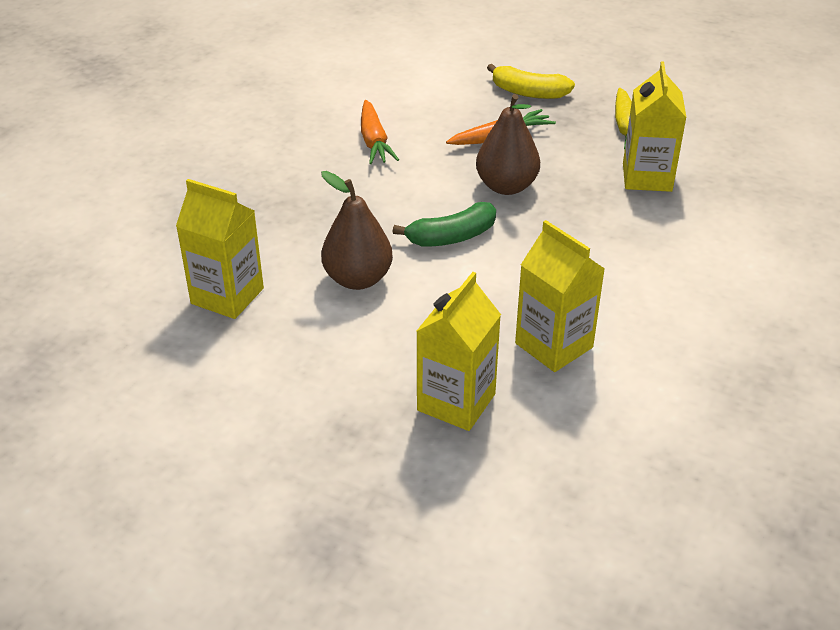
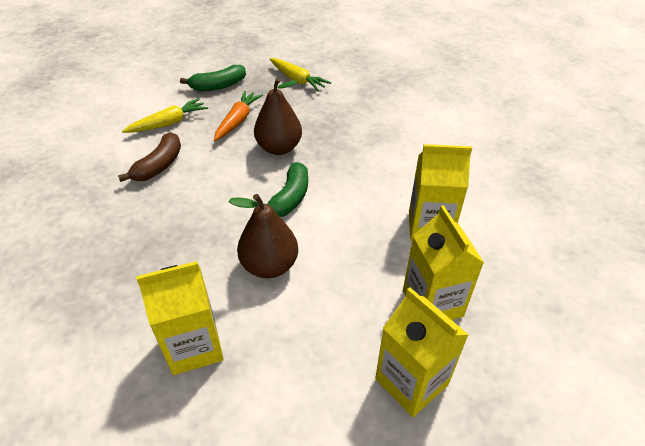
camera: 45 degrees left, 5 degrees up
orange carrot [361,100,399,164] -> brown banana [118,132,181,182]
yellow banana [487,64,575,99] -> green banana [180,65,246,91]
yellow carton [623,62,687,192] -> yellow carton moved to [375,287,469,417]
none -> yellow carrot [122,98,208,133]

